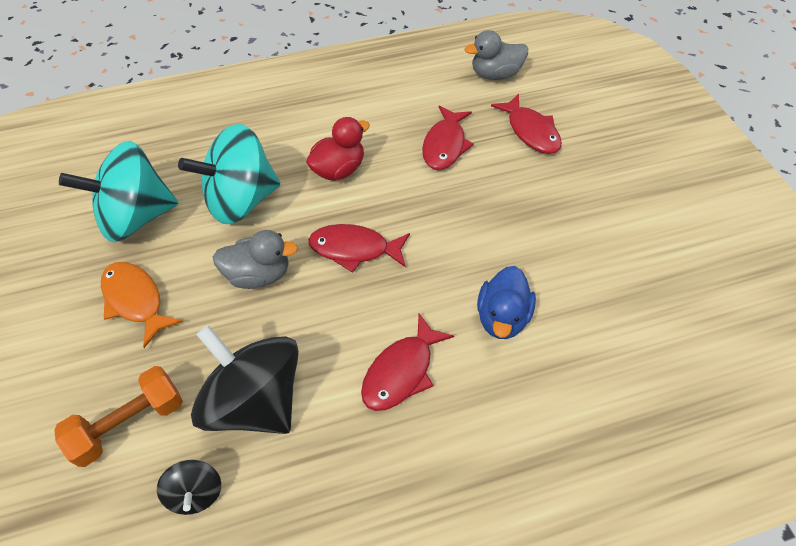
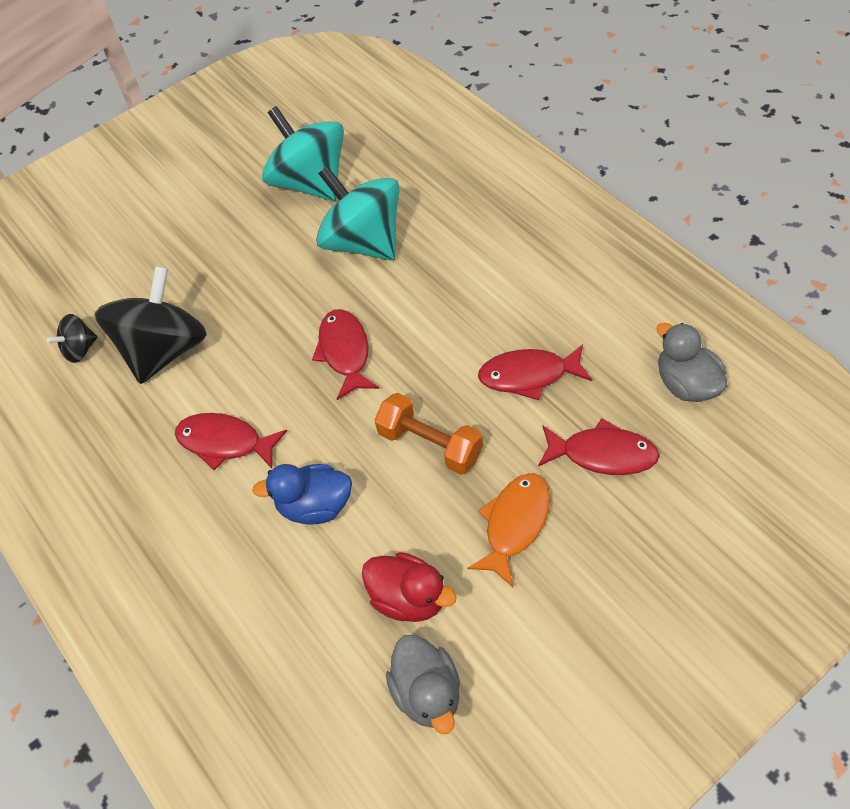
camera: 75 degrees right, 0 degrees up
orange dumbbell [54,366,183,467] -> orange dumbbell moved to [375,393,483,475]
orange fish [101,262,183,348] -> orange fish moved to [467,473,550,587]
grey duck [213,230,298,289] -> grey duck moved to [386,635,460,734]
red duck [306,117,370,181] -> red duck moved to [362,552,457,622]
red fish [491,94,562,154] -> red fish turned 120 degrees counterclockwise [538,418,660,475]

